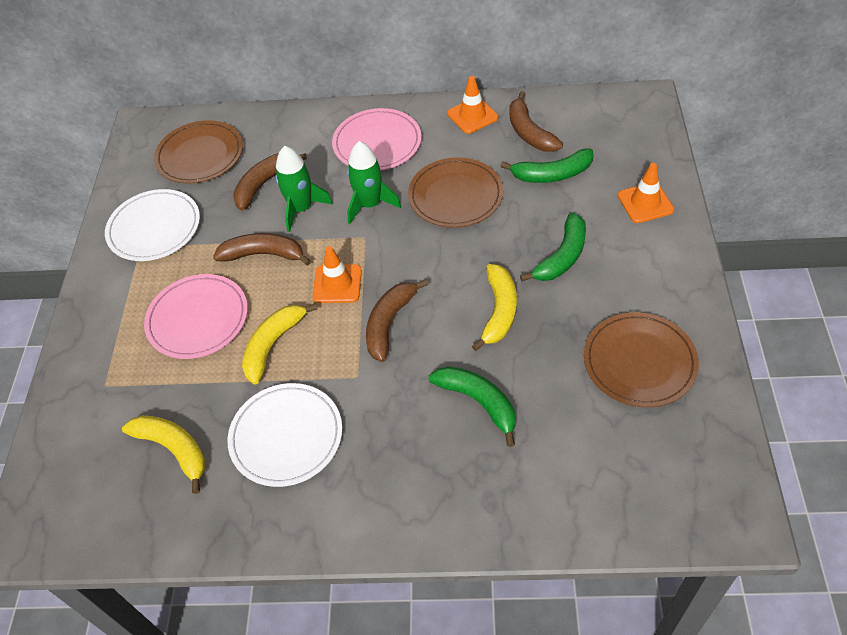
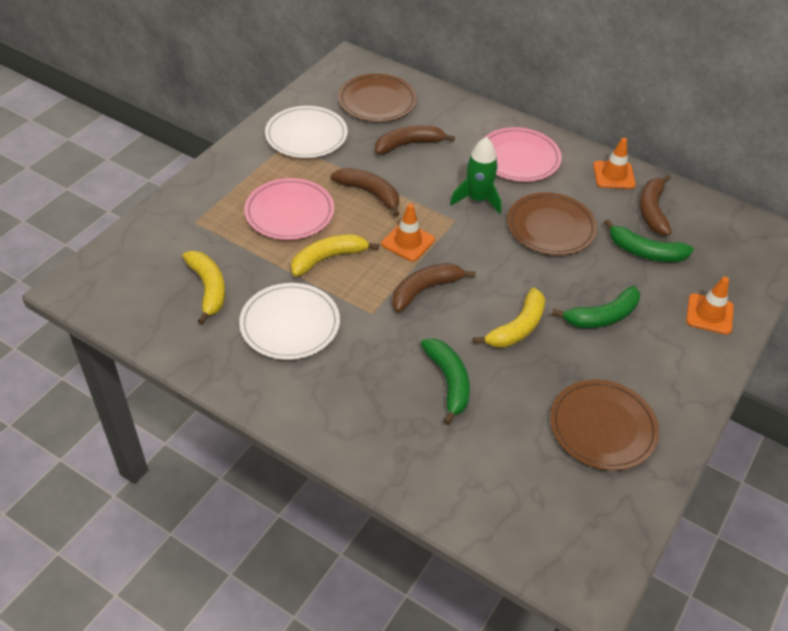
camera: 25 degrees right, 5 degrees down
green rocket [275,146,333,232] -> none

